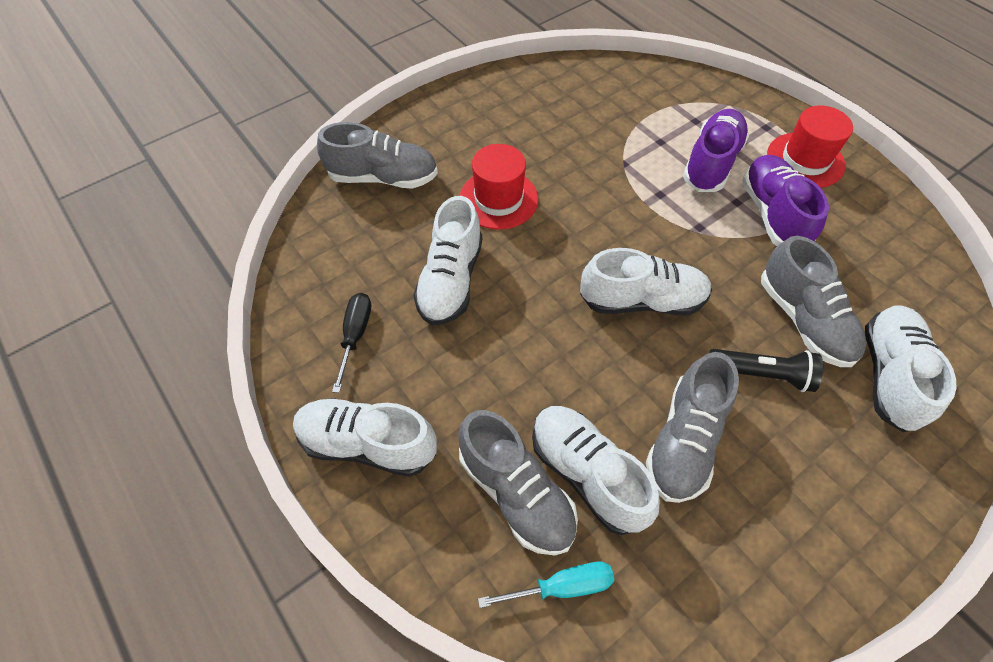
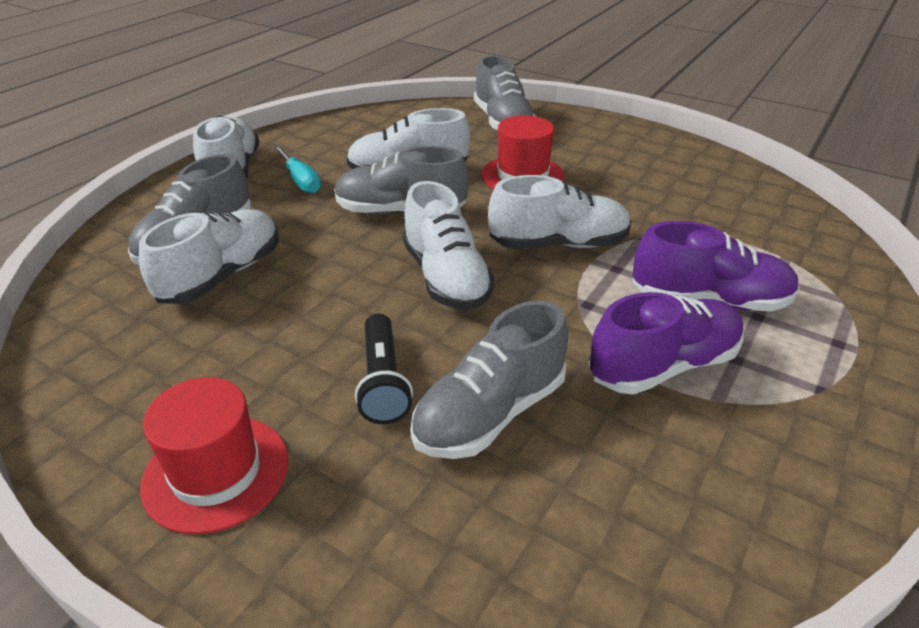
camera: 70 degrees right, 20 degrees down
black screwdriver [332,293,371,393] -> none
turquoise screwdriver [478,562,614,608] -> turquoise screwdriver moved to [274,146,321,194]
grey shoe [646,352,739,503] -> grey shoe moved to [334,146,469,215]
red hat [767,106,853,188] -> red hat moved to [140,377,288,534]
white shoe [865,306,957,433] -> white shoe moved to [488,175,632,249]

